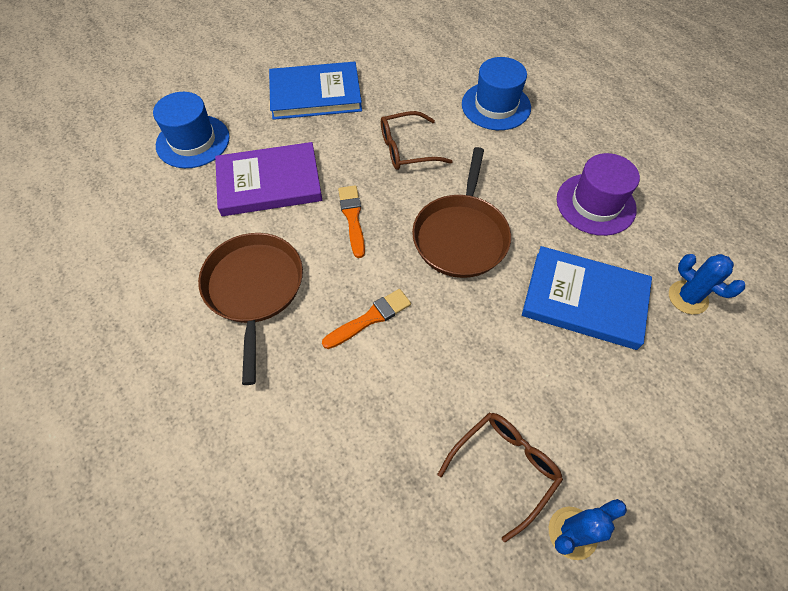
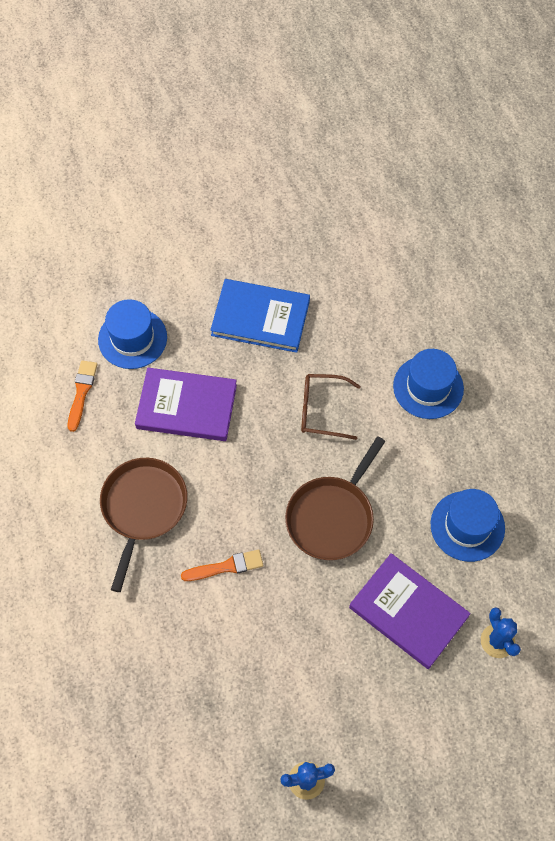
camera: 20 degrees right, 5 degrees up
orange brush [338,185,365,258] -> orange brush moved to [68,360,98,432]
brown glasses [438,413,563,542] -> none
blue book [522,246,652,350] -> purple book [349,553,471,669]
purple hat [557,153,640,236] -> blue hat [431,489,505,562]

